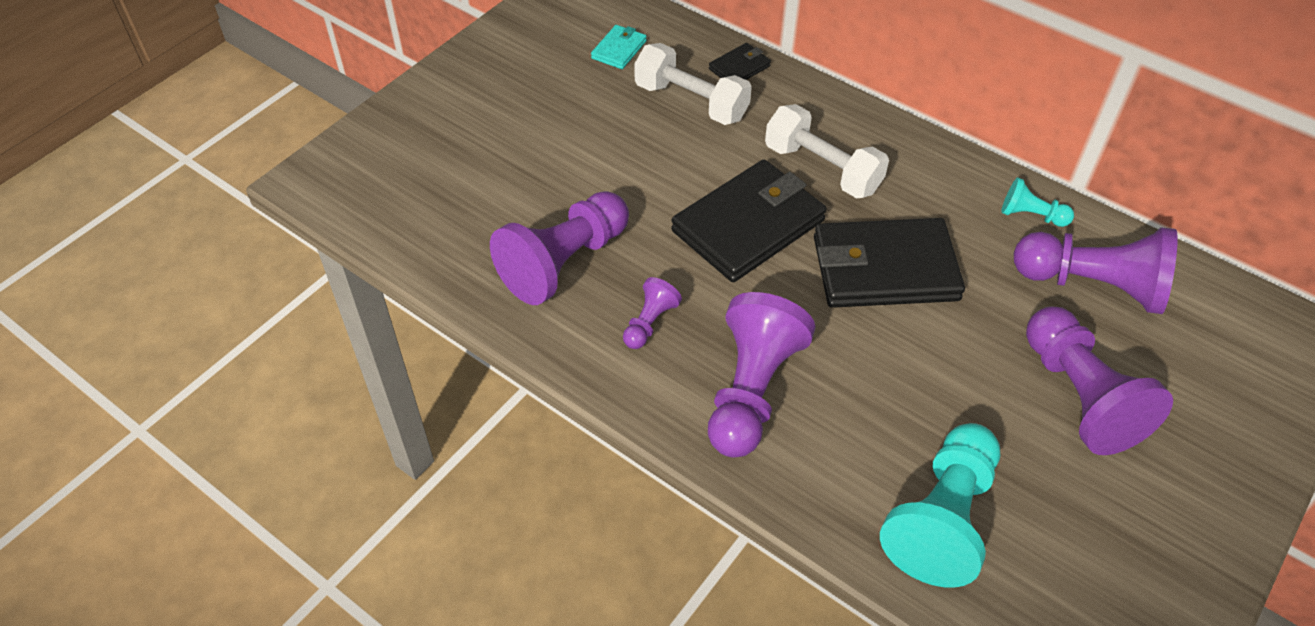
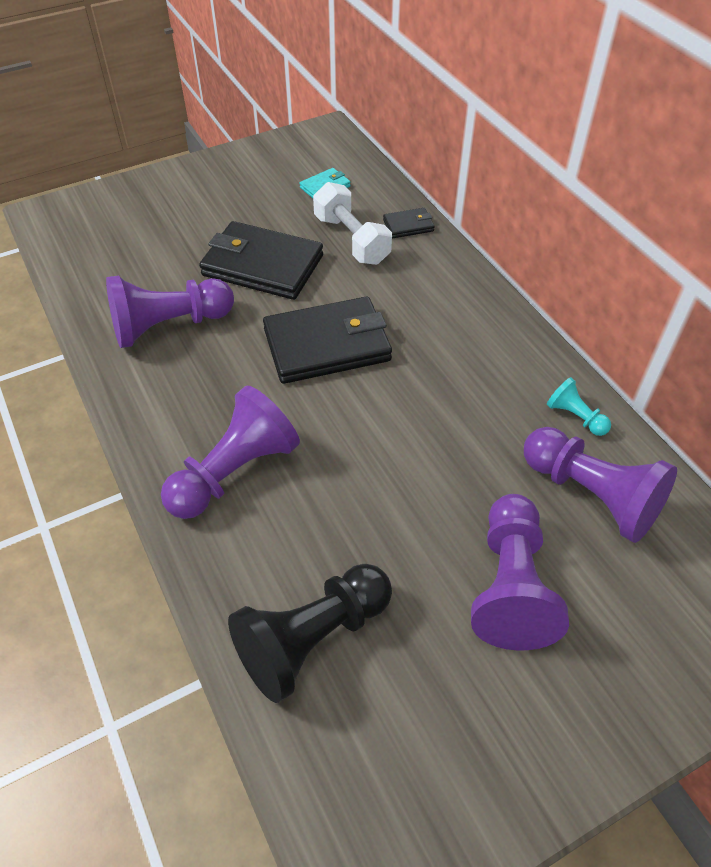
camera: 25 degrees right, 0 degrees up
purple pawn [623,277,682,349] -> none
white dumbbell [765,104,889,198] -> none
black wallet [814,218,965,308] -> black wallet moved to [199,221,323,300]
turquoise pawn [880,423,1000,588] -> black pawn [228,564,392,703]

